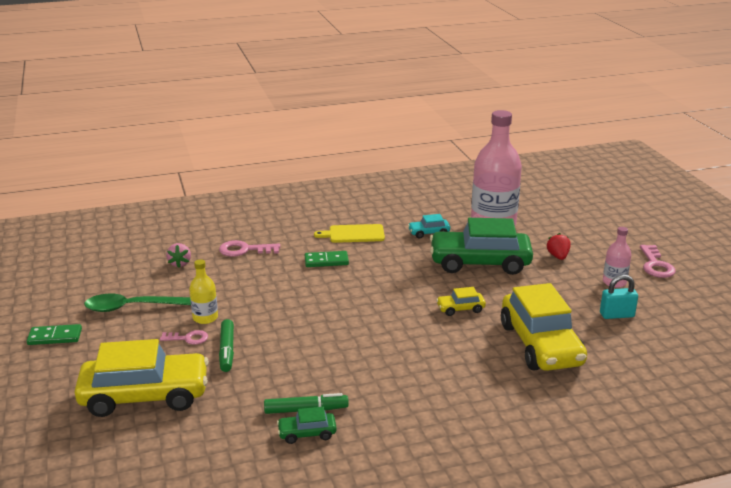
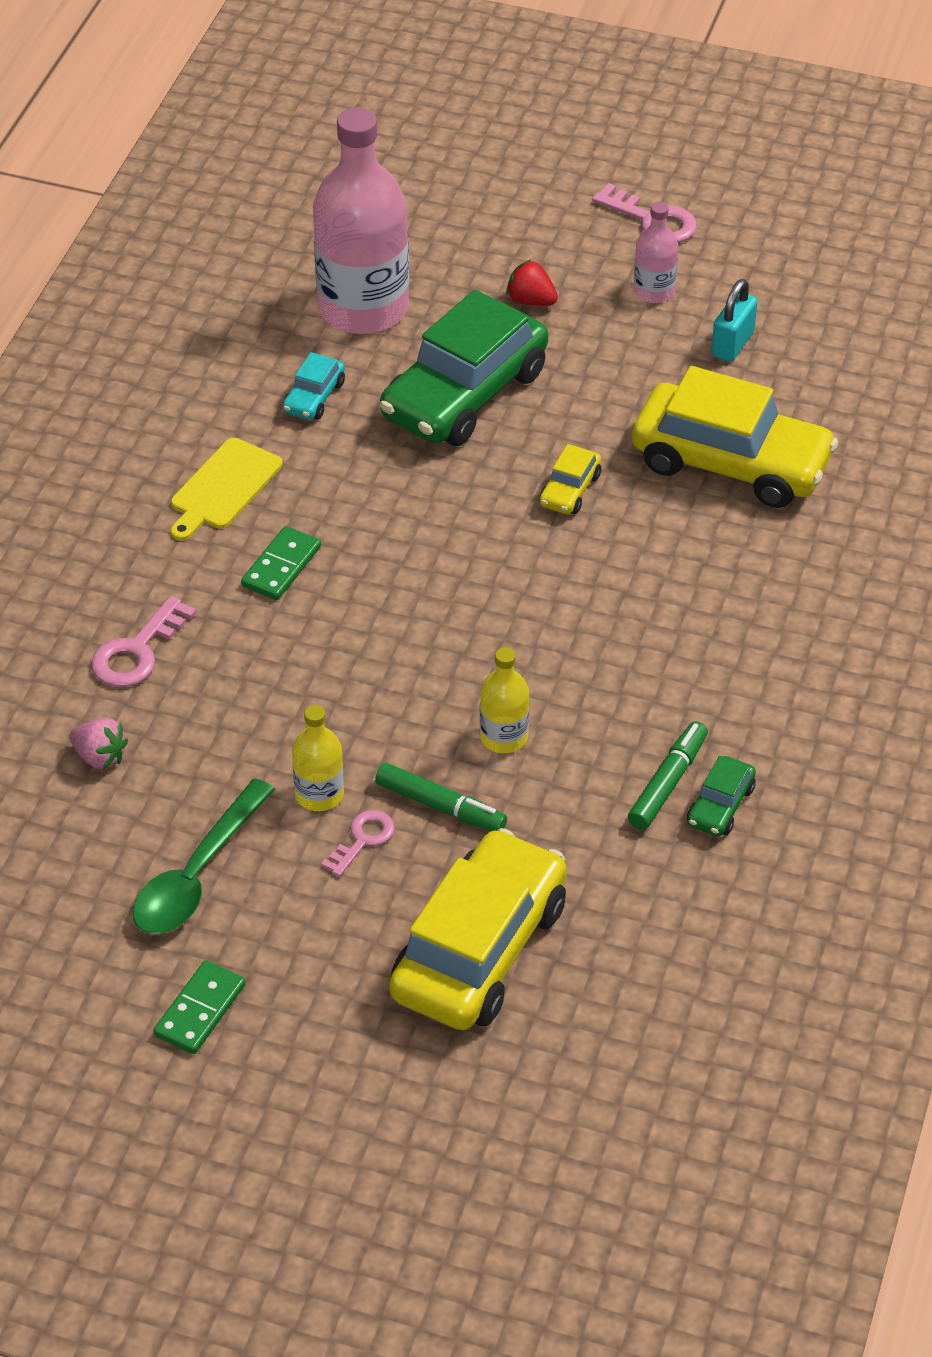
camera: 55 degrees left, 20 degrees up
none -> yellow bottle [480,647,529,753]

